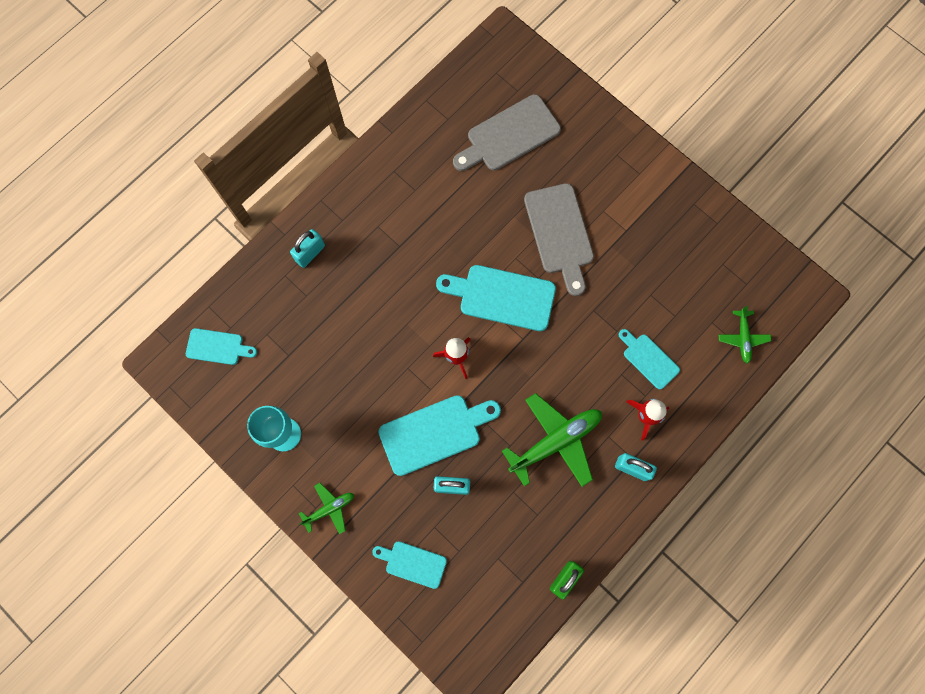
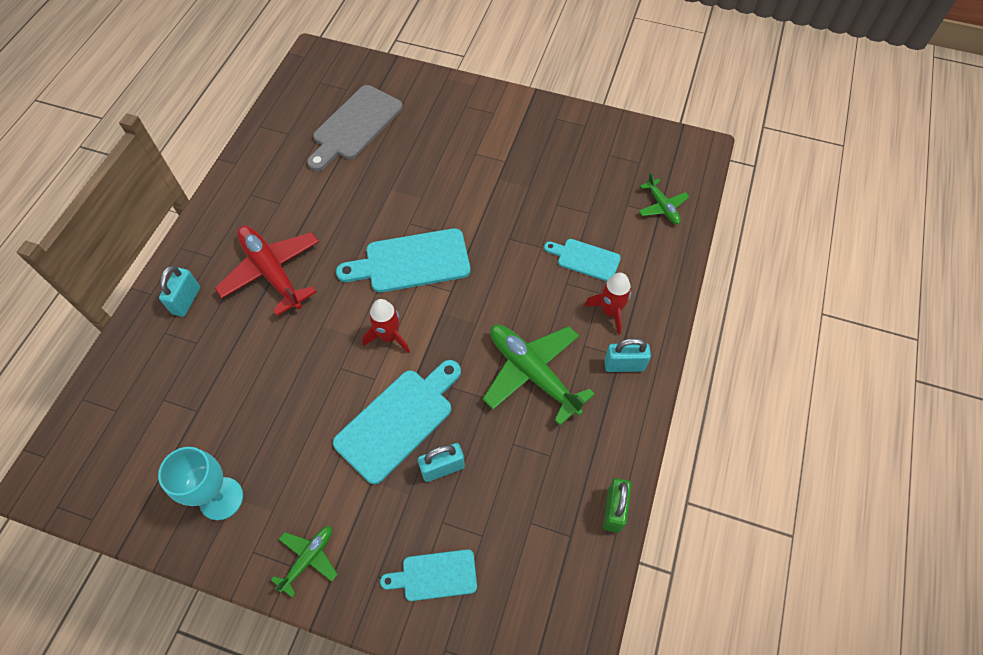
camera: 25 degrees left, 15 degrees down
turquoise cutting board [186,328,257,365] -> none
green plane [502,393,602,487] -> green plane turned 75 degrees counterclockwise [483,325,595,425]
grey cutting board [524,183,594,296] -> none
none -> red plane [215,226,319,316]

